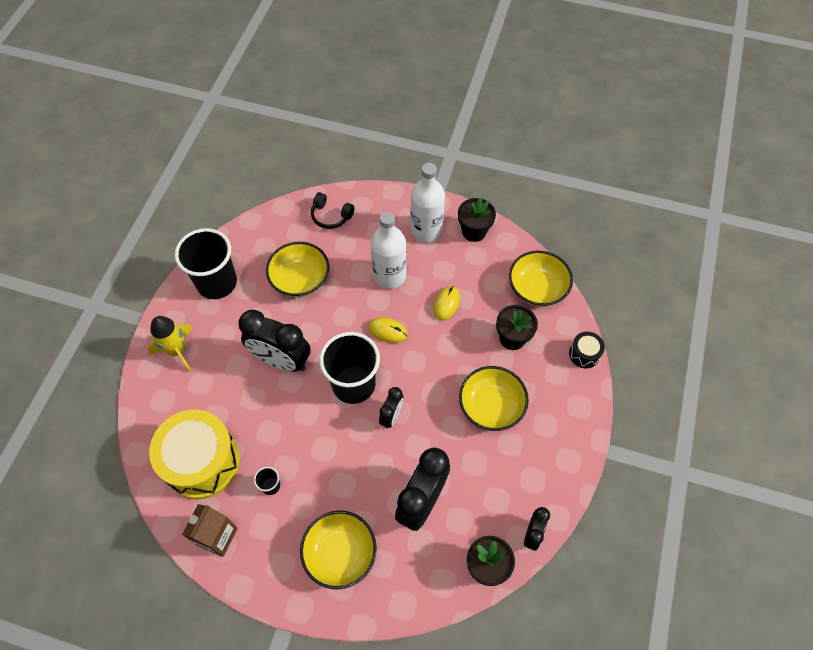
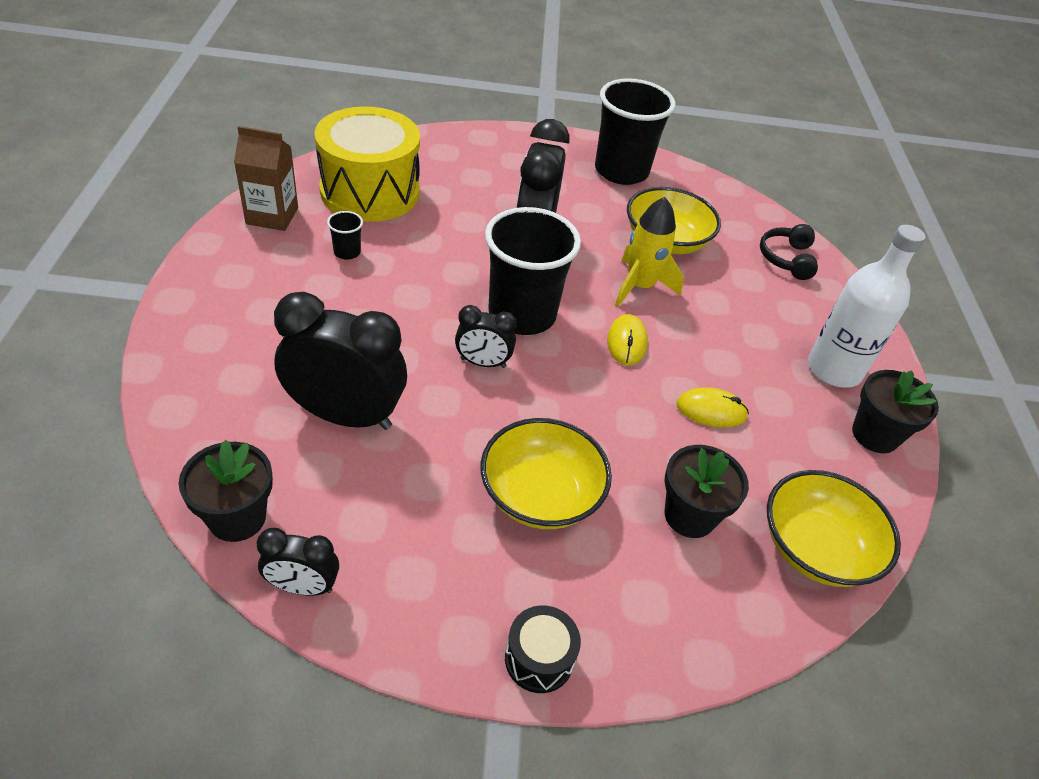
camera: 70 degrees right, 15 degrees down
yellow rocket [147,316,193,371] -> yellow rocket moved to [615,197,684,307]
yellow bowl [300,511,377,589] -> none
white bottle [371,211,406,289] -> none
black drum [569,332,605,368] -> black drum moved to [505,605,581,693]

